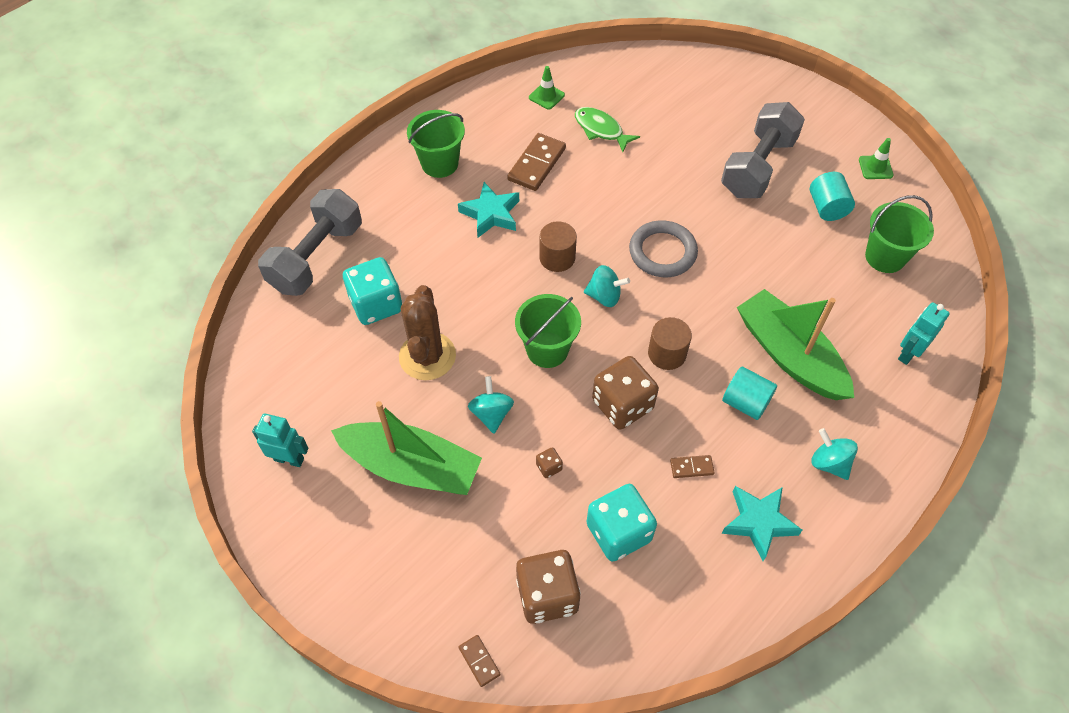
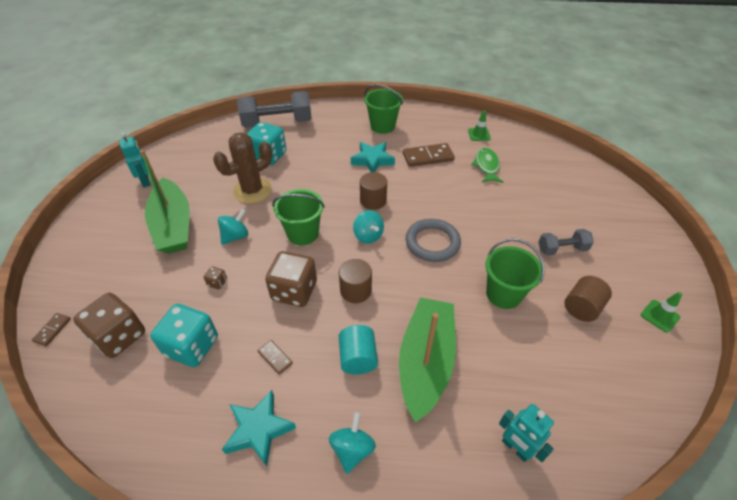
camera: 50 degrees right, 10 degrees down
grey dumbbell [721,102,805,198] -> grey dumbbell [539,229,594,256], size x0.53
turquoise cylinder [810,172,855,221] -> brown cylinder [564,276,612,322]
green bucket [865,195,934,273] -> green bucket moved to [485,238,545,309]
turquoise robot [898,302,950,365] -> turquoise robot turned 135 degrees counterclockwise [499,404,554,462]

